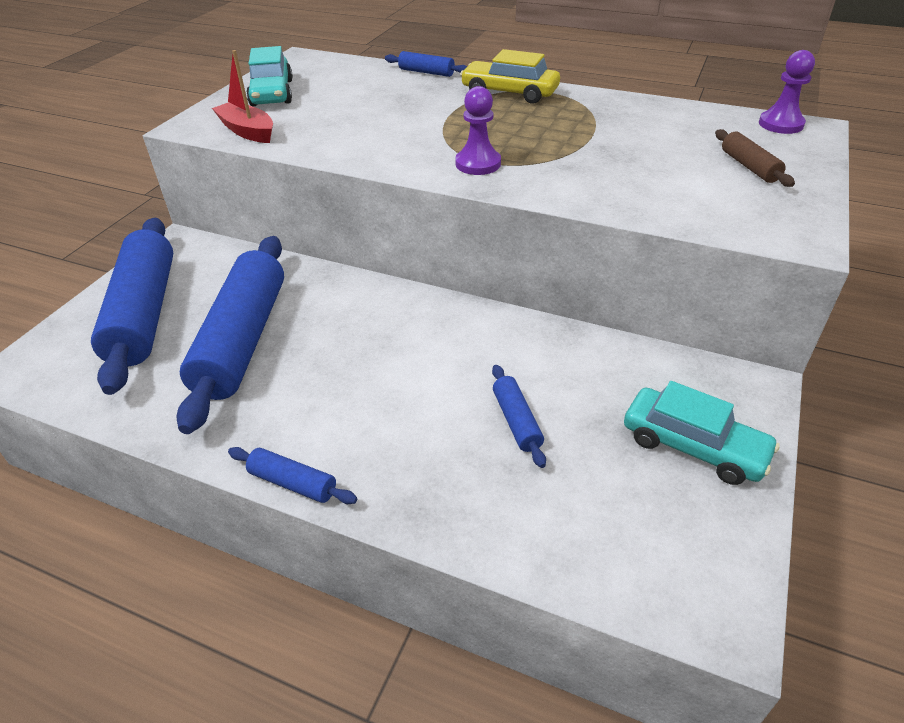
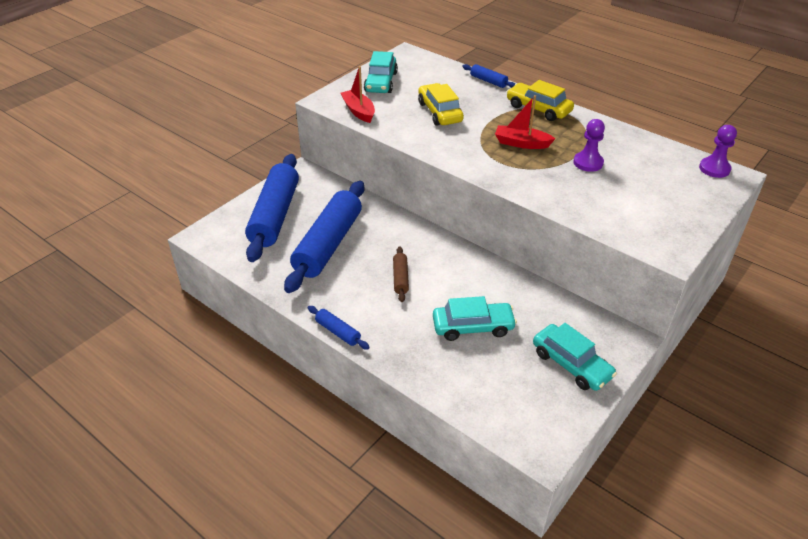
camera: 15 degrees right, 0 degrees up
purple pawn [455,86,501,175] -> purple pawn moved to [574,119,605,172]
blue rolling pin [492,365,546,468] -> turquoise car [433,296,517,341]
brown rolling pin [715,129,795,187] -> brown rolling pin moved to [393,247,409,302]
none -> yellow car [418,83,464,126]
none -> red boat [495,95,555,149]

